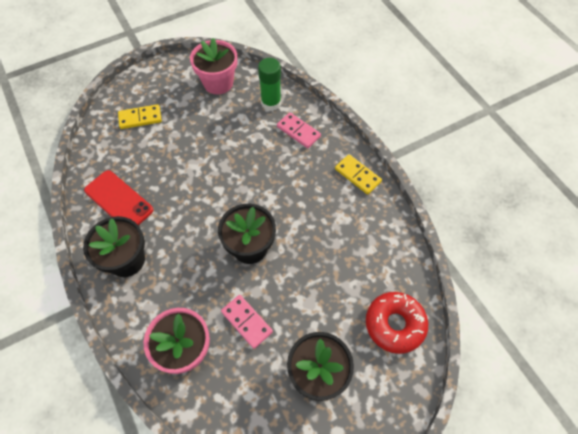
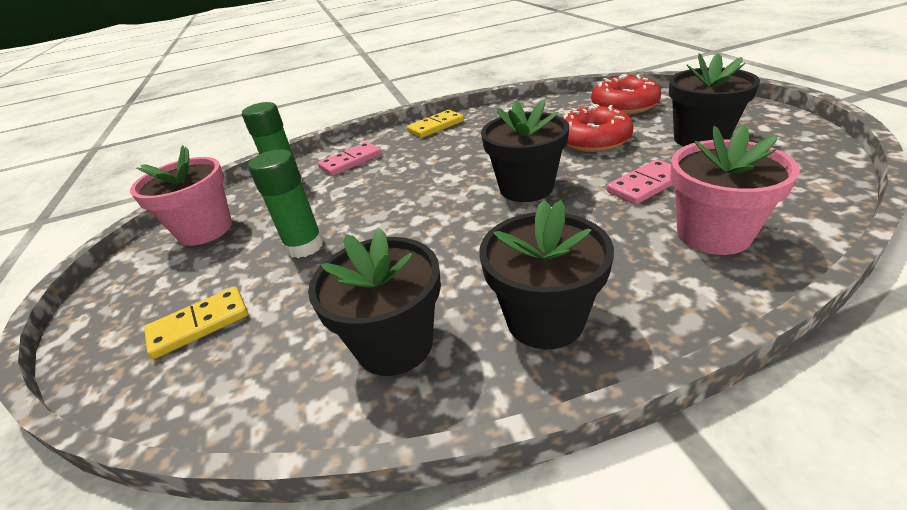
camera: 75 degrees left, 25 degrees down
red phone [84,170,153,225] -> black flower pot [308,229,441,376]
yellow domino [118,104,162,129] -> yellow domino turned 60 degrees clockwise [144,287,248,359]
none -> green glue stick [248,149,324,258]
none -> red donut [562,104,634,152]

